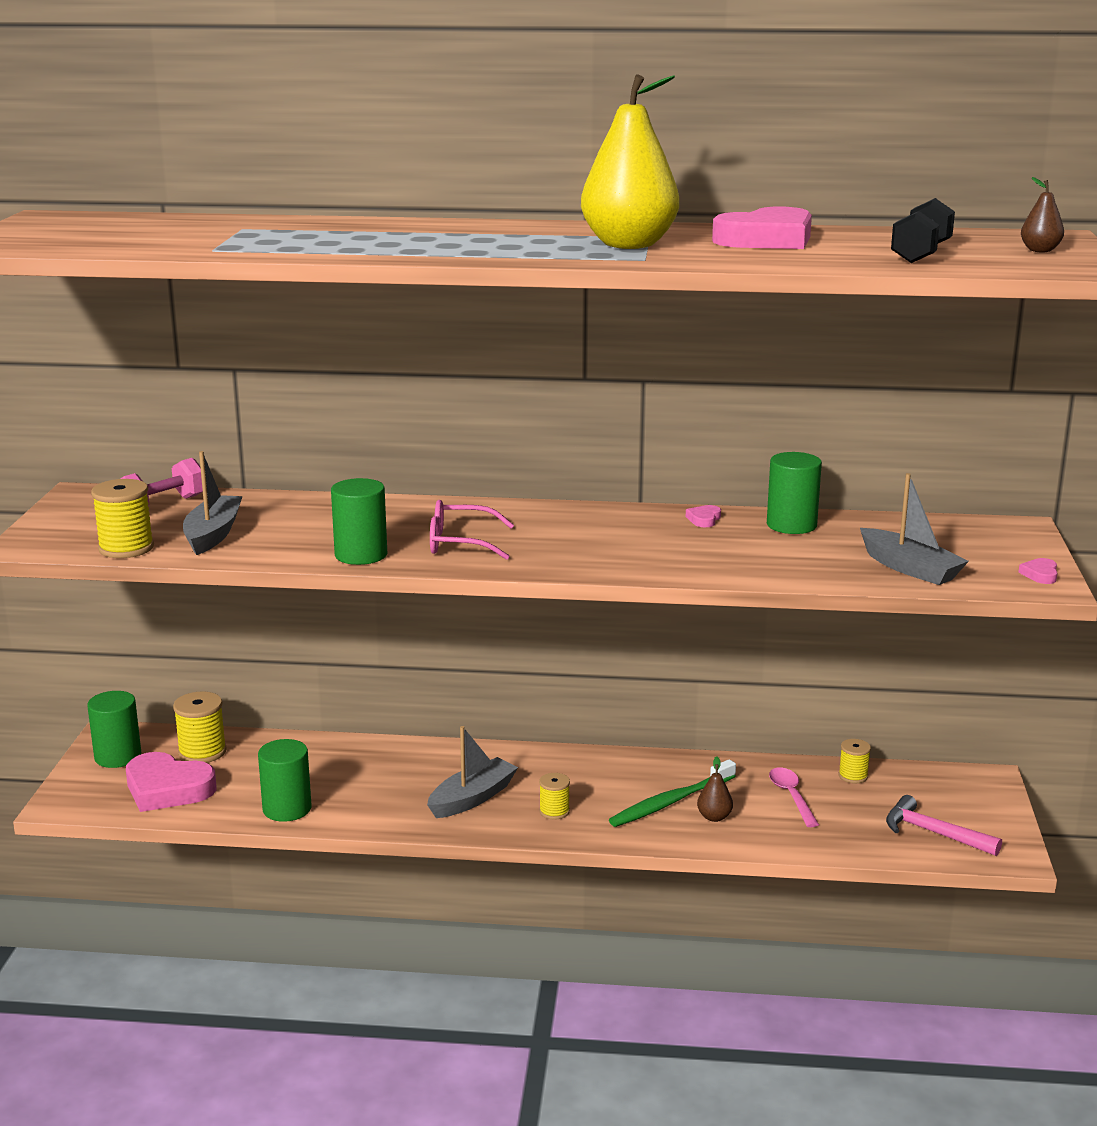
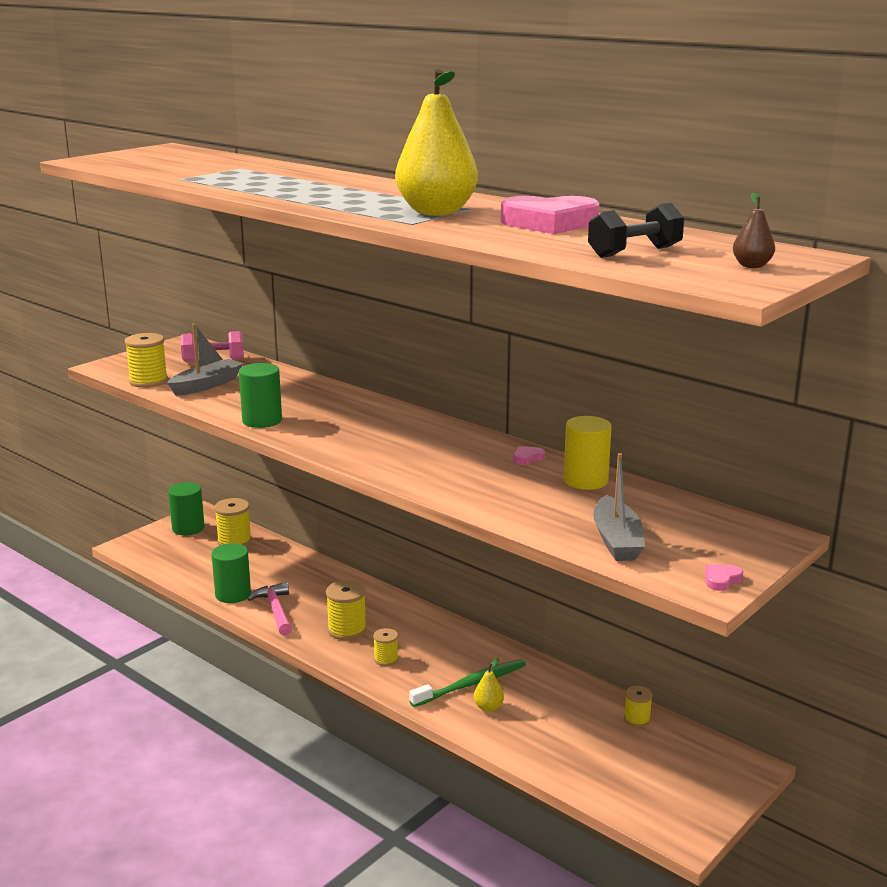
camera: 35 degrees right, 0 degrees up
pink heart [126,752,216,812] -> none
grey boat [427,726,518,818] -> yellow spool [326,580,367,640]
pink glasses [430,500,514,560] -> none
green toothbrush [609,759,736,827] -> green toothbrush turned 150 degrees clockwise [409,659,526,707]
brown pear [697,756,733,822] -> yellow pear [474,658,504,712]
green cylinder [767,452,822,534] -> yellow cylinder [564,416,612,490]
pink spoon [769,767,819,827] -> none
pink hammer [886,795,1002,856] -> pink hammer moved to [248,582,292,635]

